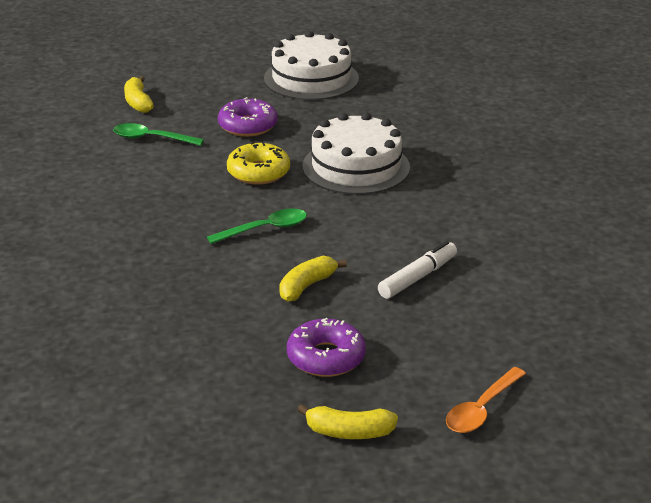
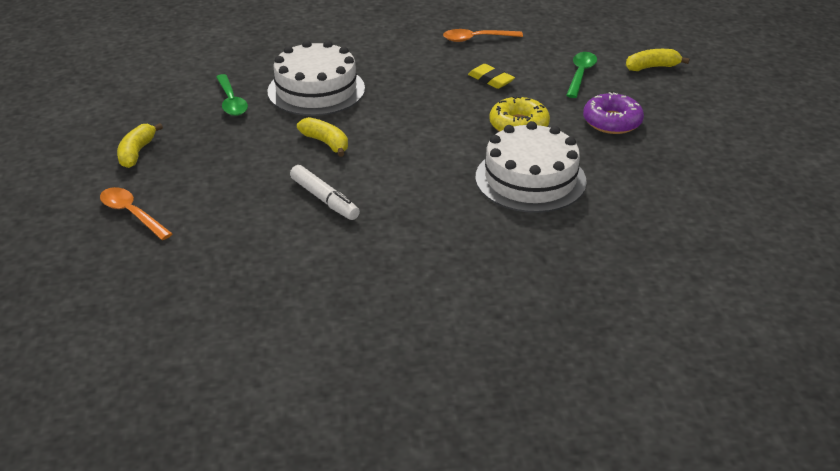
camera: 95 degrees right, 5 degrees up
green spoon [207,208,307,244] -> green spoon moved to [216,74,248,116]
white cake [264,31,359,100] -> white cake moved to [267,40,365,116]
purple donut [287,318,366,377] -> none
none -> orange spoon [443,29,523,42]
none -> yellow eraser [468,64,515,89]

